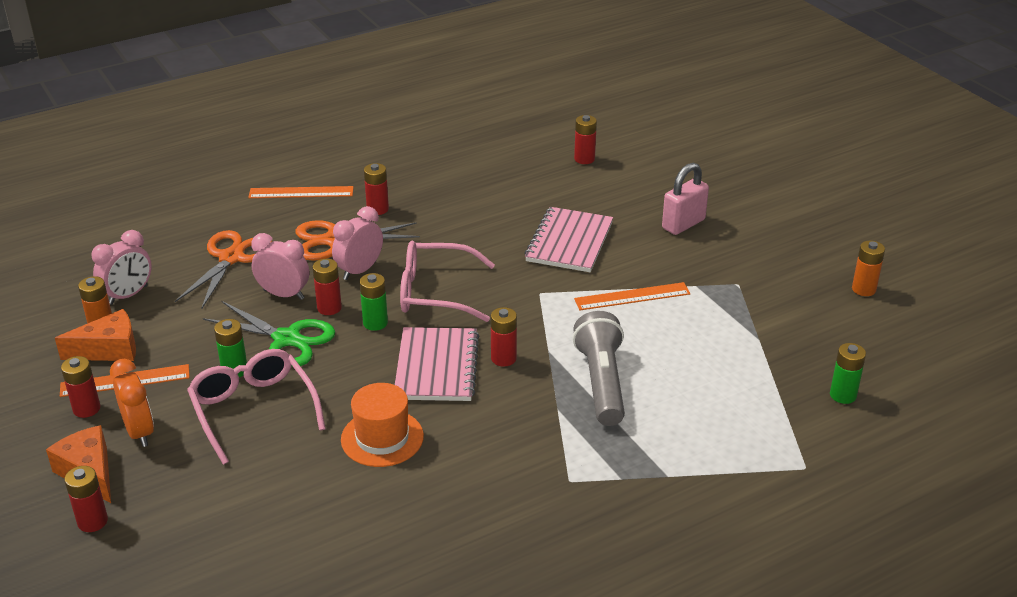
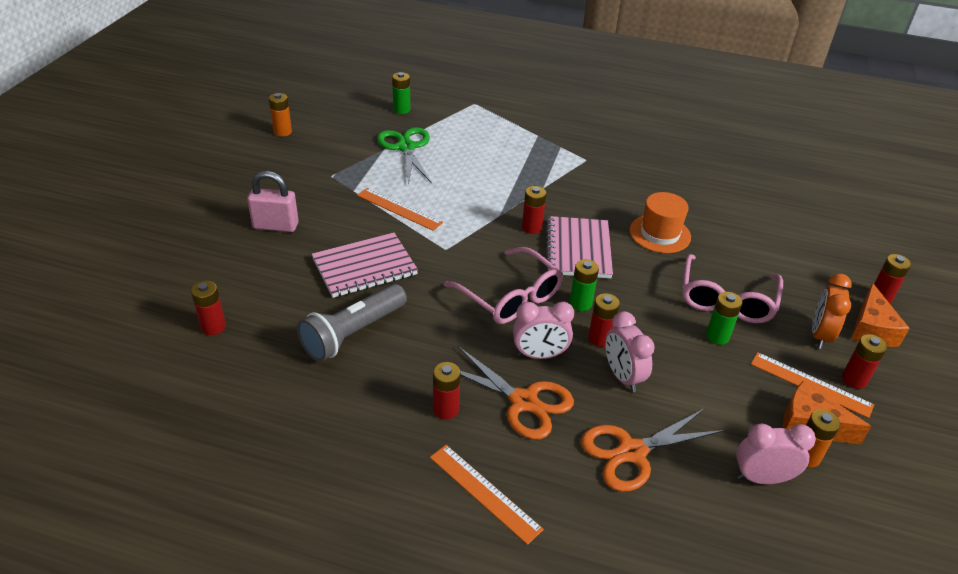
camera: 135 degrees left, 5 degrees up
green scissors [203,301,335,367] -> green scissors moved to [377,127,432,185]
pink notebook [395,327,479,401] -> pink notebook turned 45 degrees counterclockwise [546,216,613,278]
grey flashlight [573,311,625,426] -> grey flashlight moved to [297,284,407,362]

